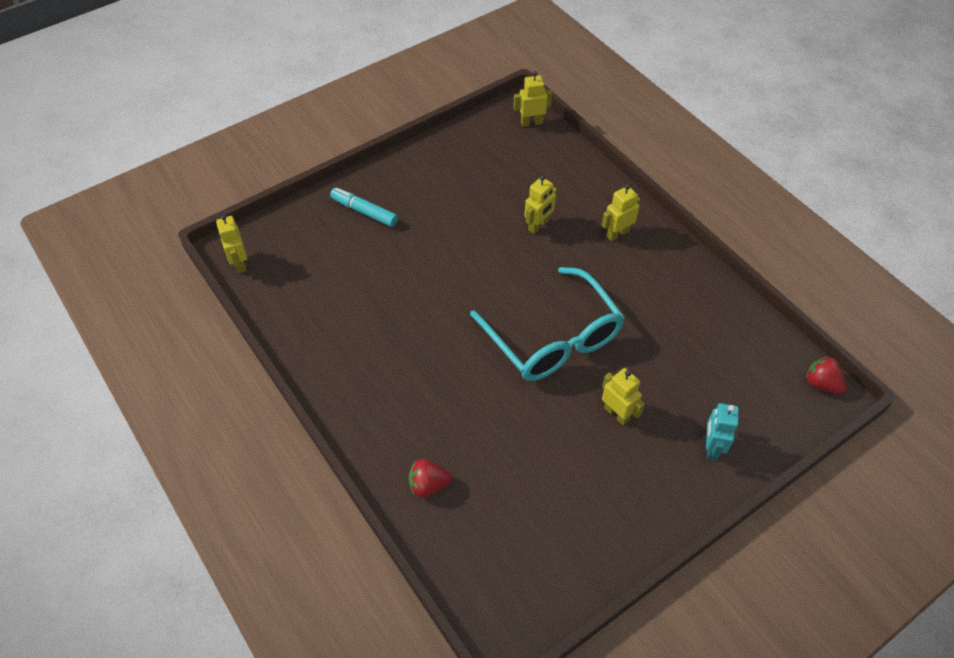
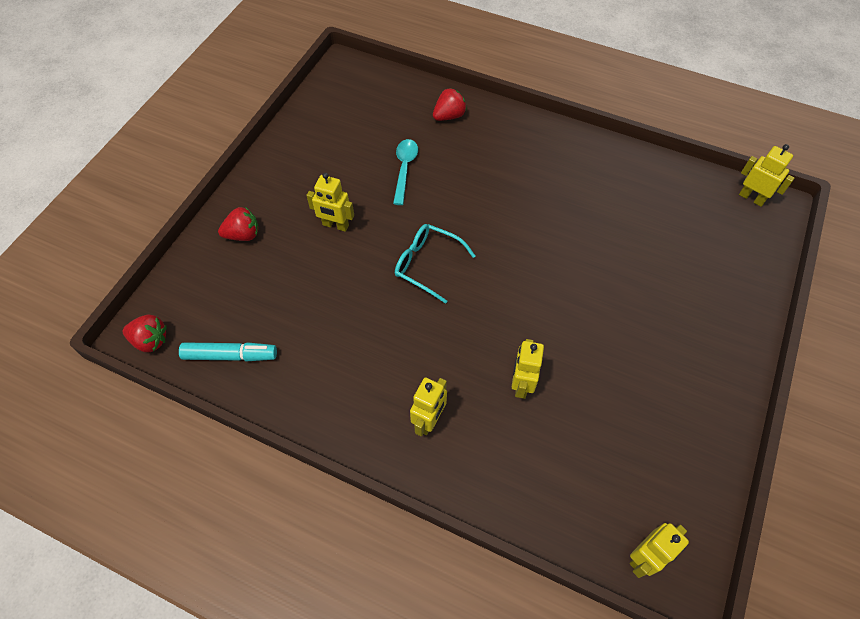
camera: 150 degrees right, 5 degrees up
turquoise marker [330,188,398,227] -> turquoise marker moved to [179,342,277,362]
turquoise glasses [470,267,625,381] -> turquoise glasses [395,224,475,304], size x0.53
turquoise robot [706,403,739,460] -> red strawberry [218,207,259,241]
none -> turquoise spoon [393,139,418,205]

